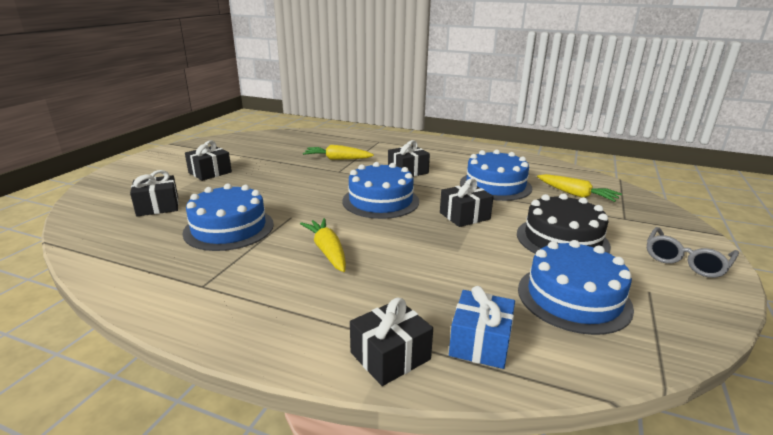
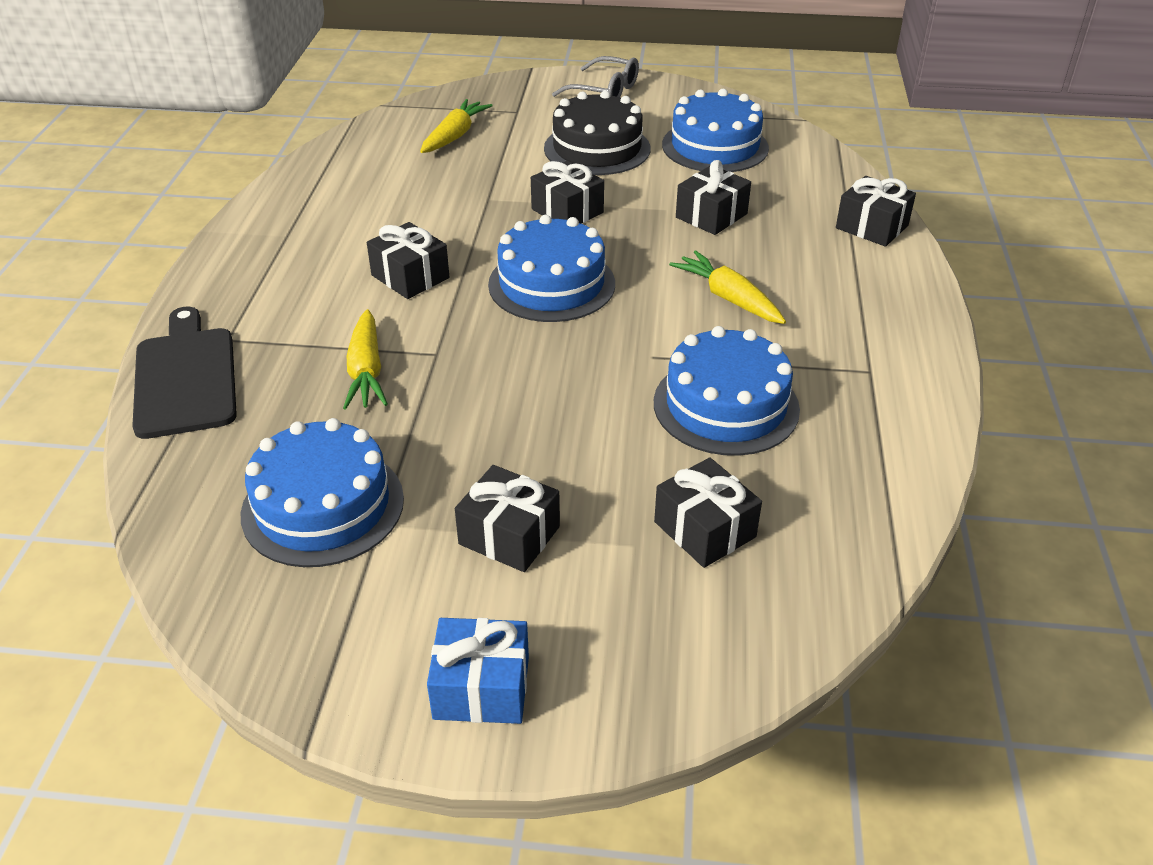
camera: 105 degrees left, 15 degrees up
yellow carrot [300,218,346,272] -> yellow carrot turned 90 degrees clockwise [669,250,786,324]
blue gift [449,286,515,369] -> blue gift moved to [427,618,529,724]
blue cake [460,150,532,201] -> blue cake moved to [241,418,404,567]
none -> black cutting board [132,307,237,439]
none -> black gift [676,160,751,235]

